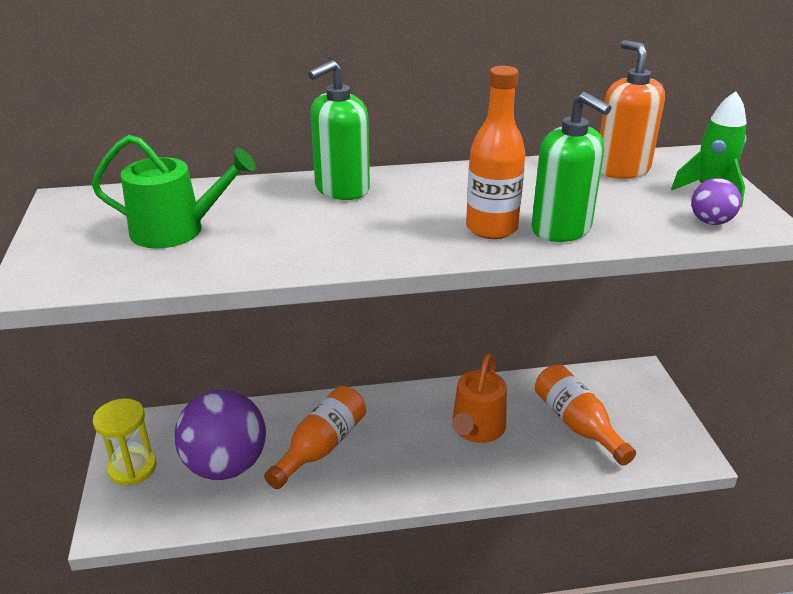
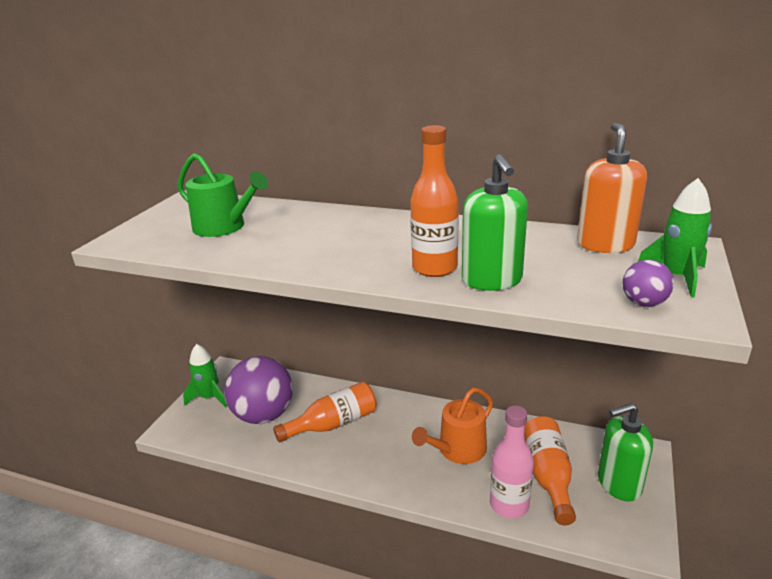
camera: 30 degrees right, 5 degrees down
yellow hourglass [93,399,157,485] -> green rocket [183,344,227,407]
green soap dispenser [308,60,370,200] -> green soap dispenser moved to [598,403,653,501]
none -> pink bottle [490,406,534,519]

